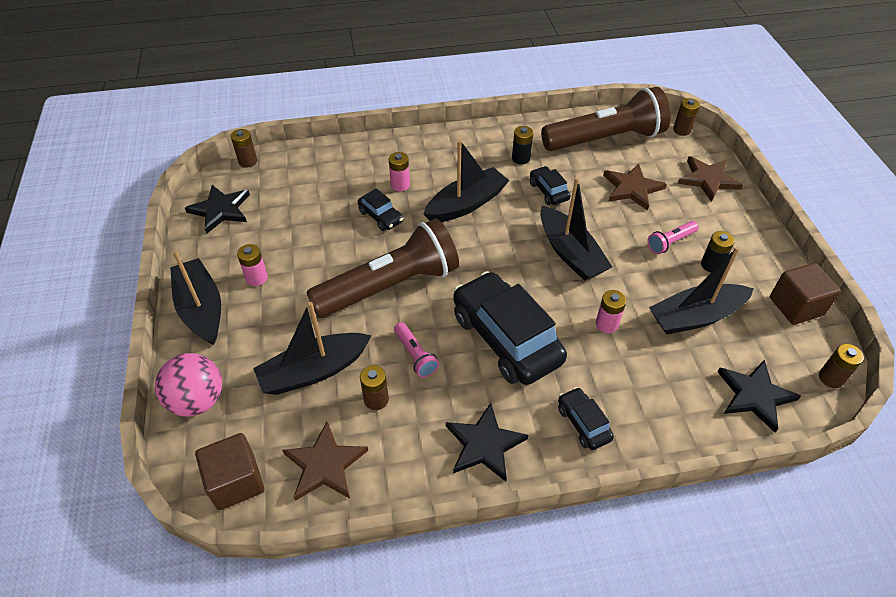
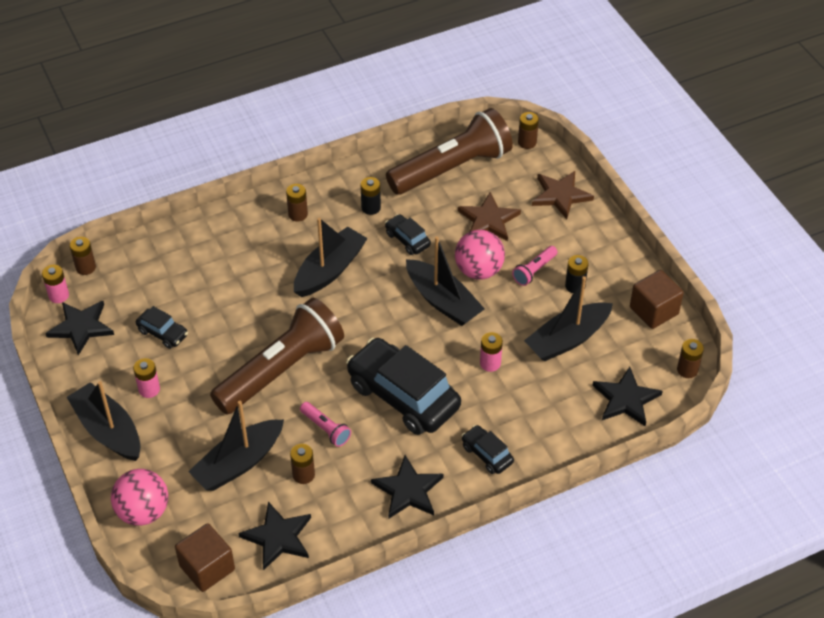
camera: 15 degrees left, 0 degrees up
brown star [282,422,368,501] -> black star [239,502,311,570]
black car [358,188,403,231] -> black car moved to [136,306,188,349]
pink battery [389,152,410,191] -> pink battery moved to [42,265,69,303]
none -> brown battery [286,184,308,222]
none -> pink ball [455,230,505,279]

